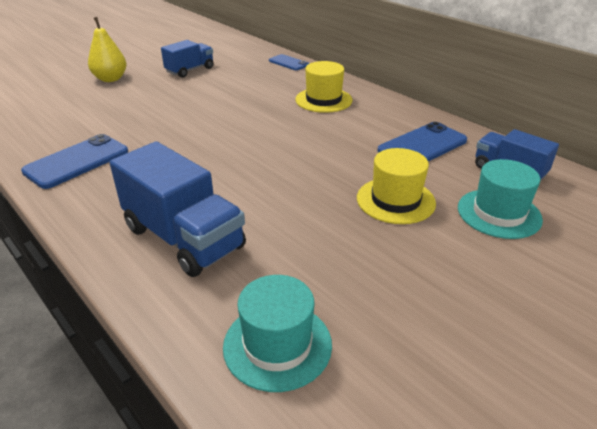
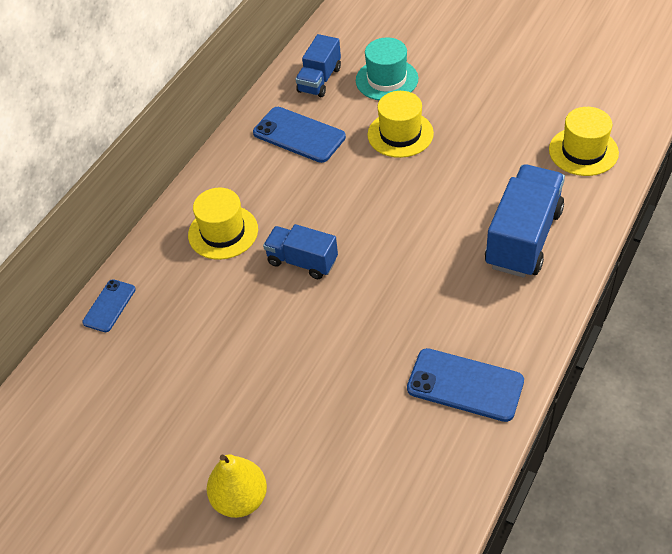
camera: 105 degrees left, 15 degrees up
blue truck [161,40,213,78] -> blue truck moved to [263,224,338,279]
turquoise hat [223,275,332,392] -> yellow hat [549,107,619,176]

